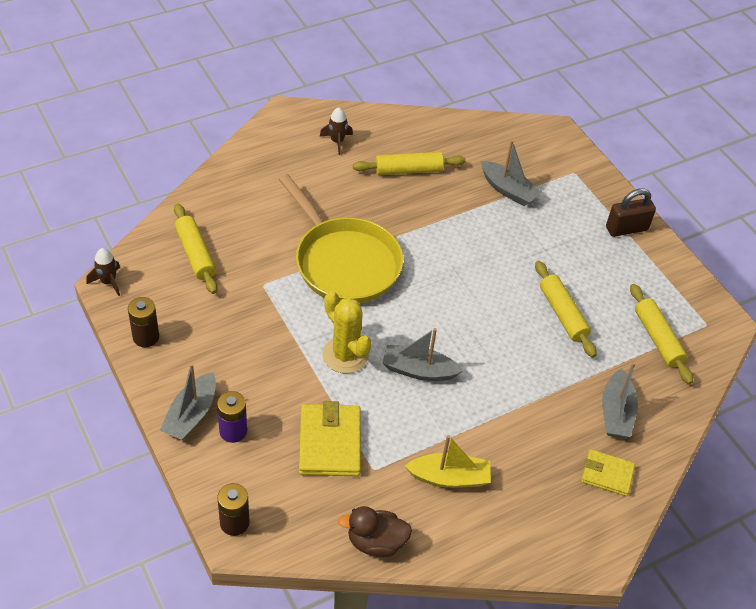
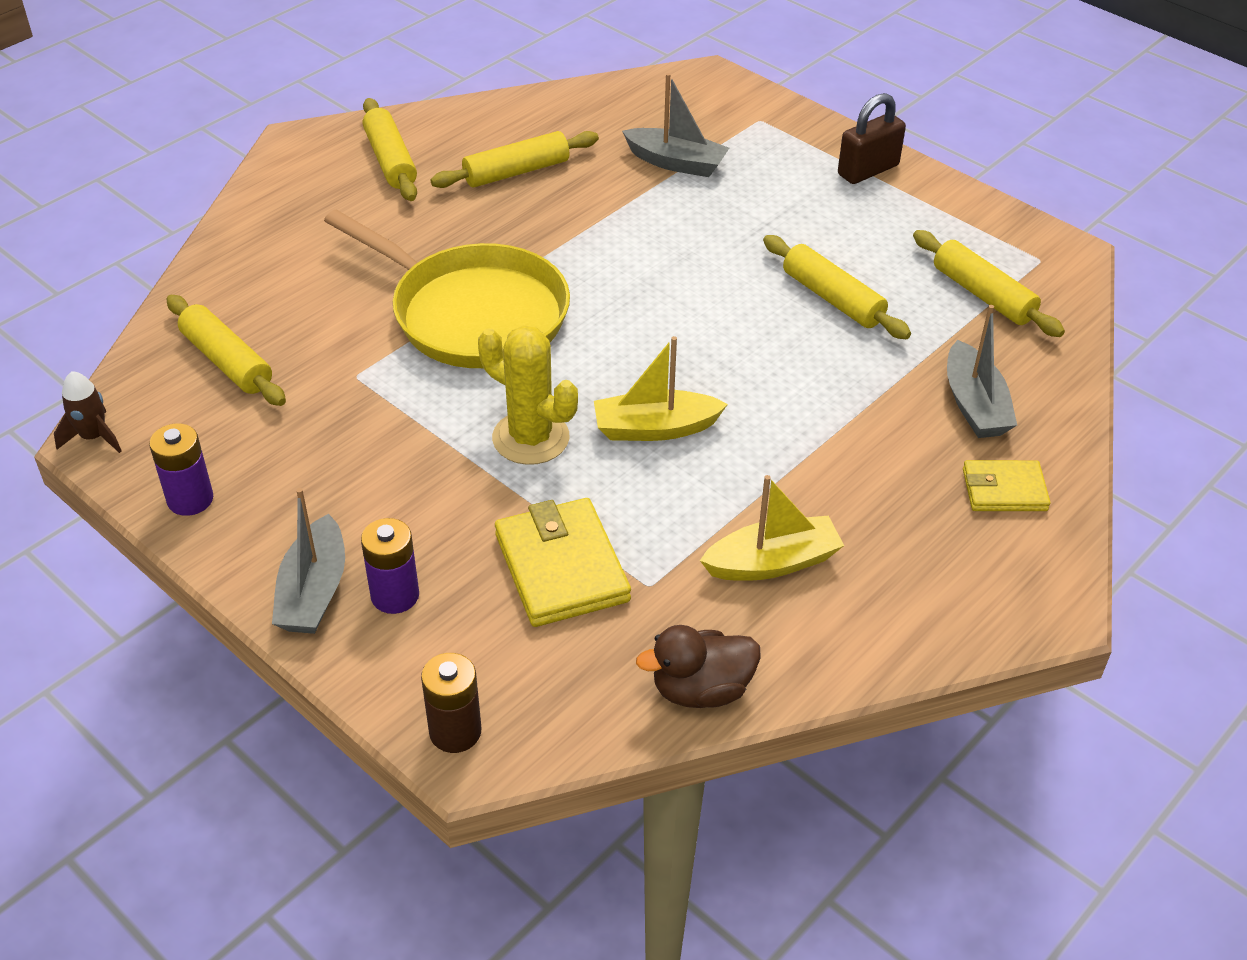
camera: 15 degrees left, 5 degrees down
brown battery [128,297,159,347] -> purple battery [149,423,213,516]
brown rocket [320,108,353,155] -> yellow rolling pin [363,98,417,201]
grey boat [382,328,464,381] -> yellow boat [594,336,728,441]

